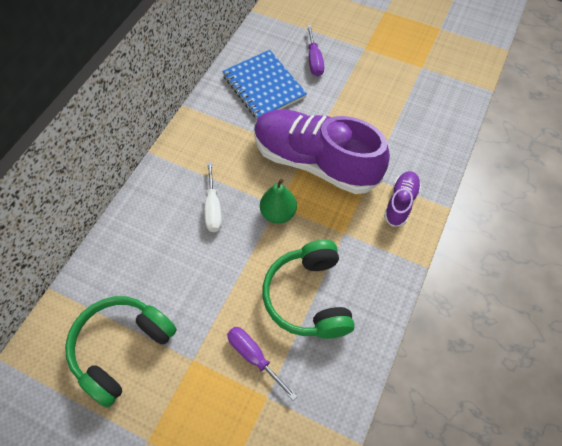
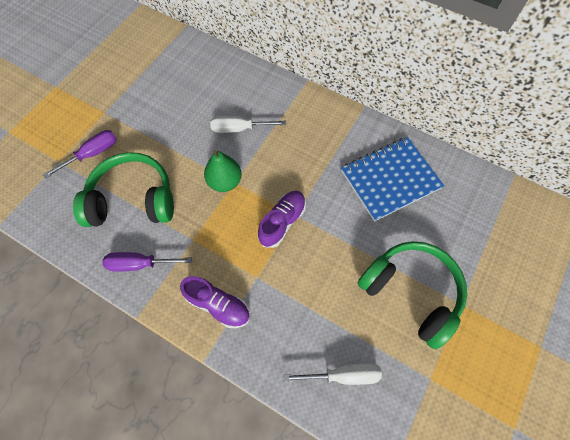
camera: 95 degrees right, 5 degrees up
green headphones [65,296,177,408] -> green headphones moved to [357,241,467,349]
purple shoe [254,109,390,194] -> purple shoe [258,191,306,248], size x0.45
purple screwdriver [307,25,324,76] -> purple screwdriver moved to [102,252,192,272]
none -> white screwdriver [284,363,382,385]

